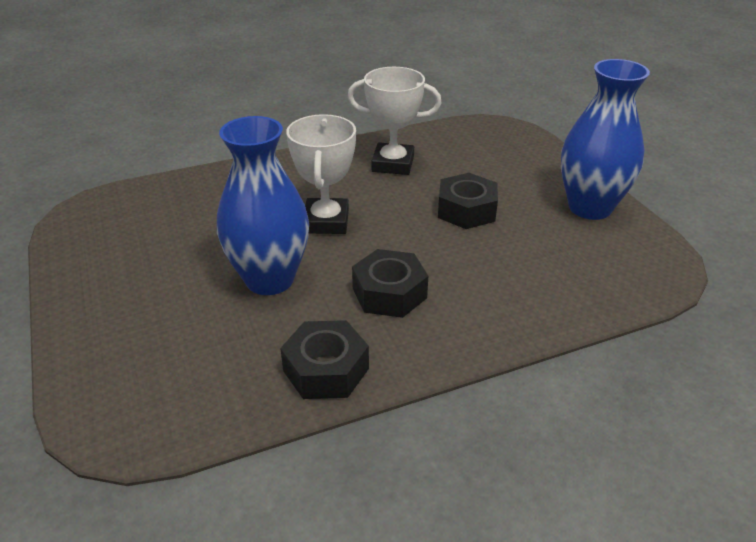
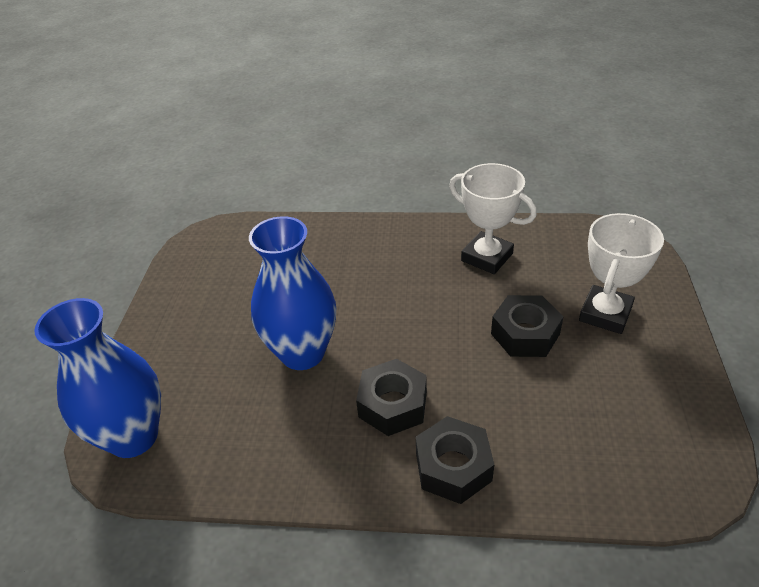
camera: 30 degrees right, 5 degrees up
black nut [280,320,369,399] -> black nut moved to [416,416,494,504]
white trophy [286,114,356,234] -> white trophy moved to [579,213,664,334]
blue vase [561,59,650,220] -> blue vase moved to [34,298,161,458]

